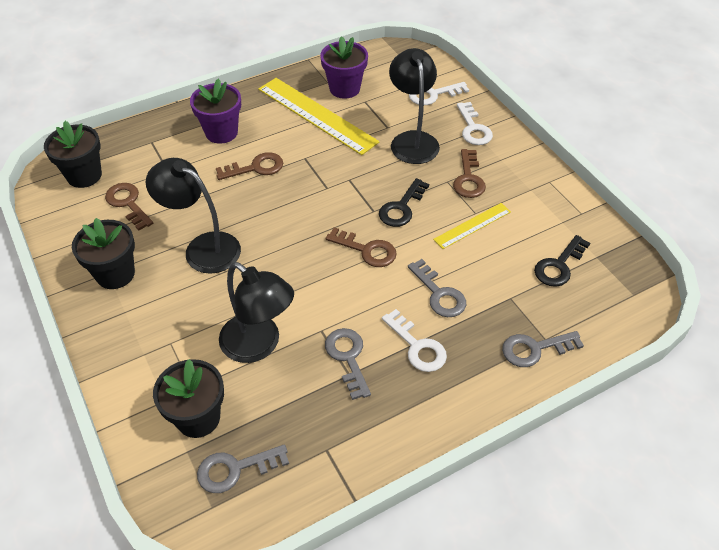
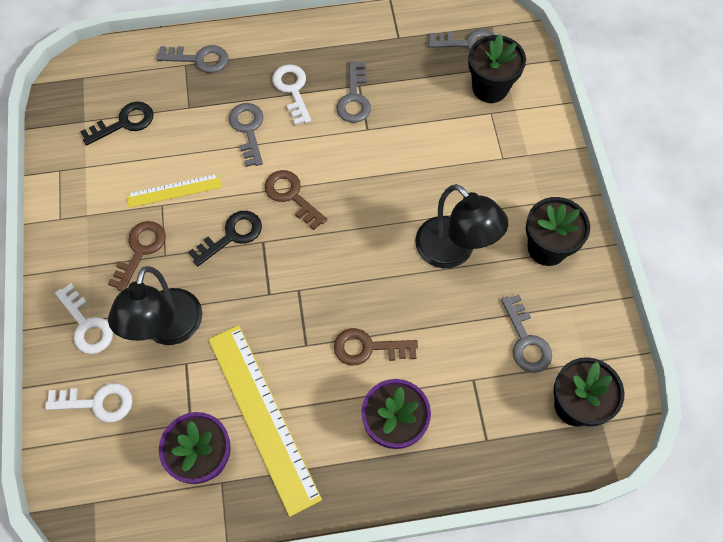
camera: 160 degrees left, 15 degrees up
brown key [105,183,153,230] -> grey key [501,294,552,373]
black lamp [219,262,294,363] -> none
white key [457,102,493,145] -> white key turned 135 degrees clockwise [55,284,113,354]

